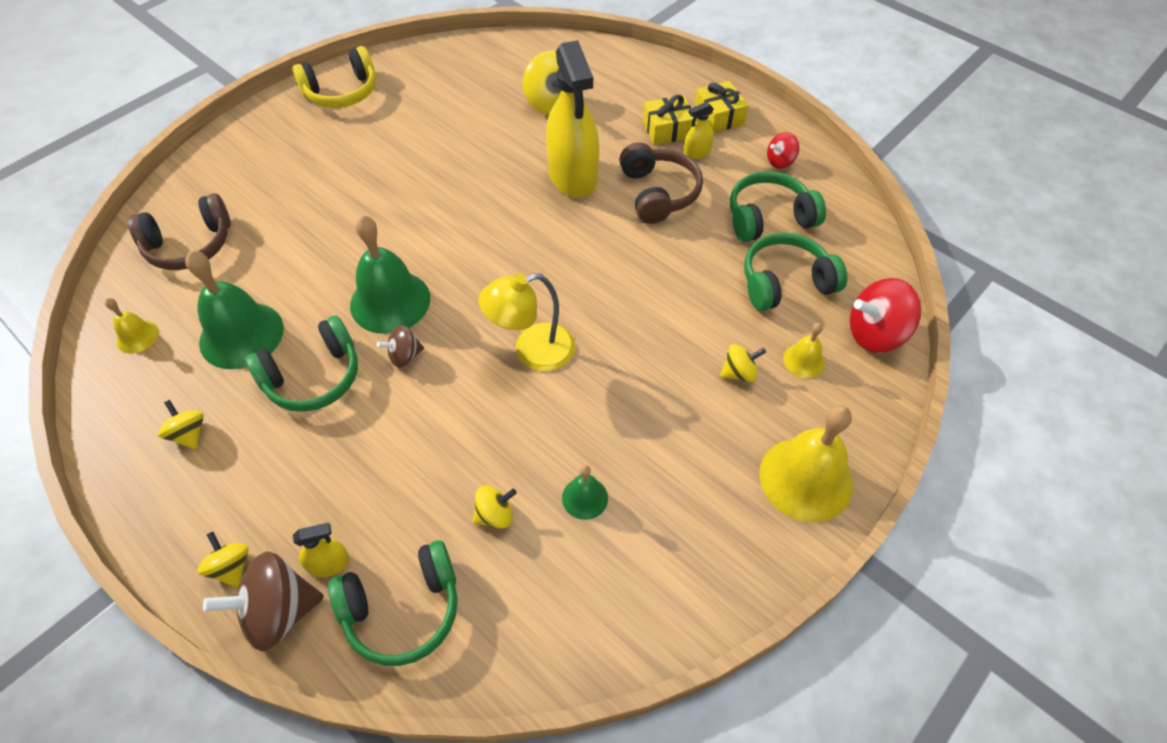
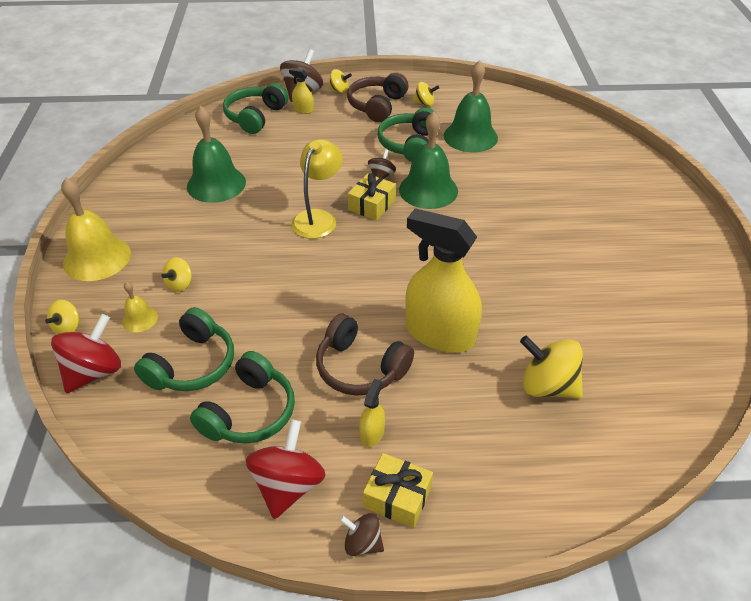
camera: 135 degrees right, 10 degrees down
yellow bell [105,298,159,353] -> none
brown headphones [127,193,231,270] -> brown headphones moved to [347,73,409,122]
yellow headphones [292,46,376,108] -> none
yellow spray bottle [293,522,350,578] -> yellow spray bottle turned 90 degrees clockwise [289,68,314,114]
yellow spinning top [472,486,517,529] -> yellow spinning top moved to [45,300,80,334]
green bell [562,465,608,520] -> green bell [187,106,246,203], size x2.03
yellow gift [643,95,696,145] -> yellow gift moved to [348,173,396,221]
red spinning top [767,132,800,169] -> red spinning top [246,419,326,519], size x1.80
none -> brown spinning top [339,513,384,556]

